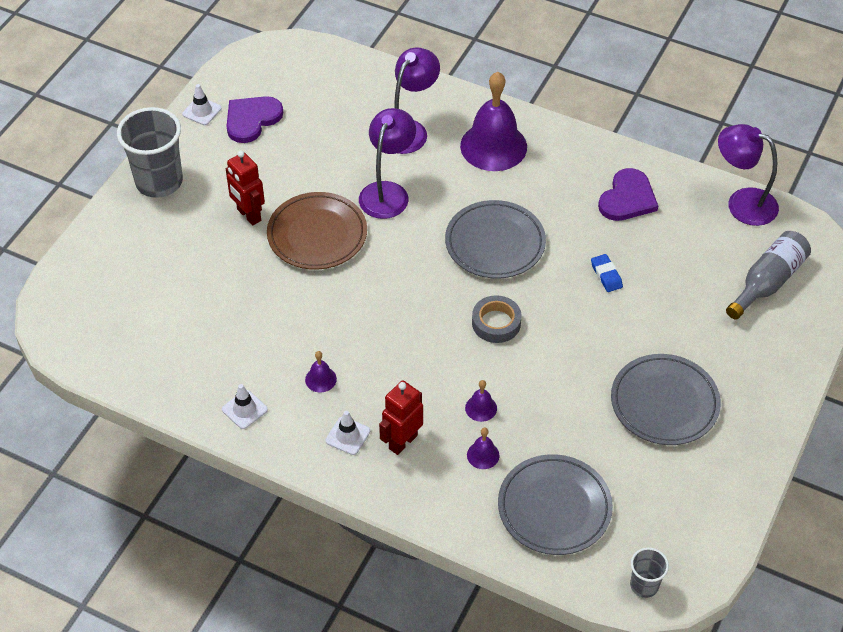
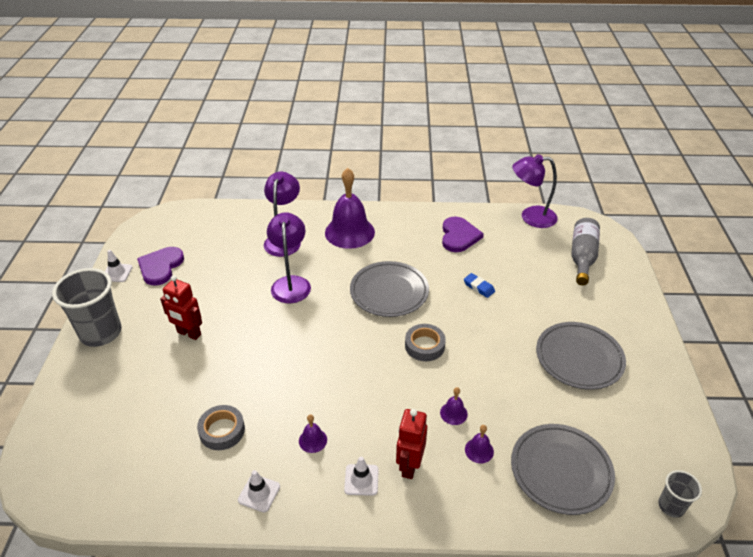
camera: 25 degrees left, 10 degrees down
brown plate [267,192,367,270] -> none
none -> grey tape [197,405,245,450]

